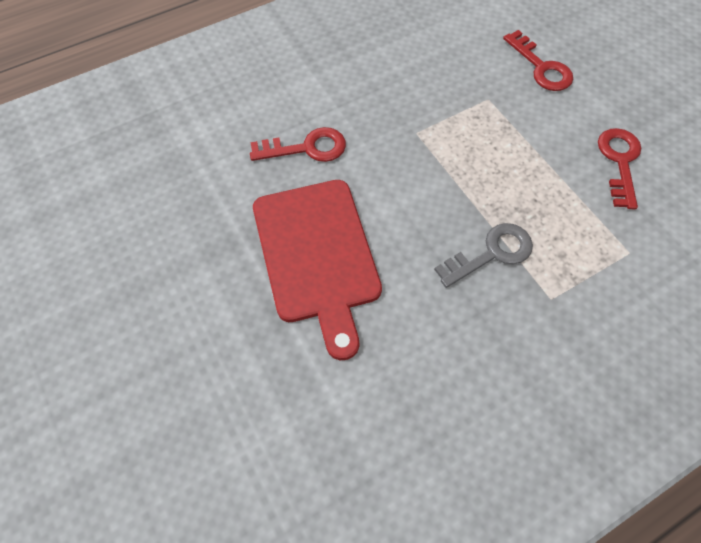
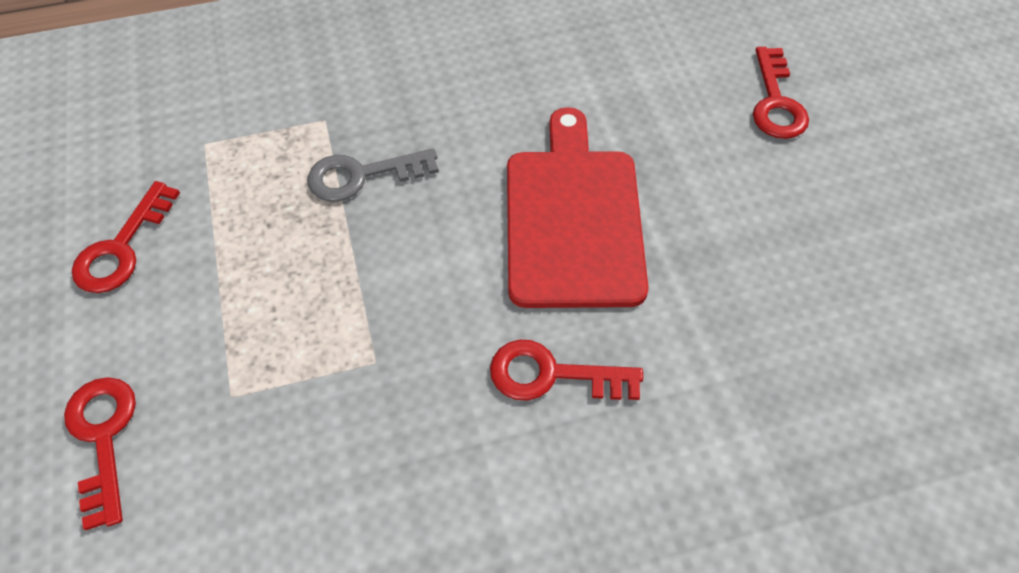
camera: 165 degrees left, 5 degrees down
none -> red key [753,47,809,139]

